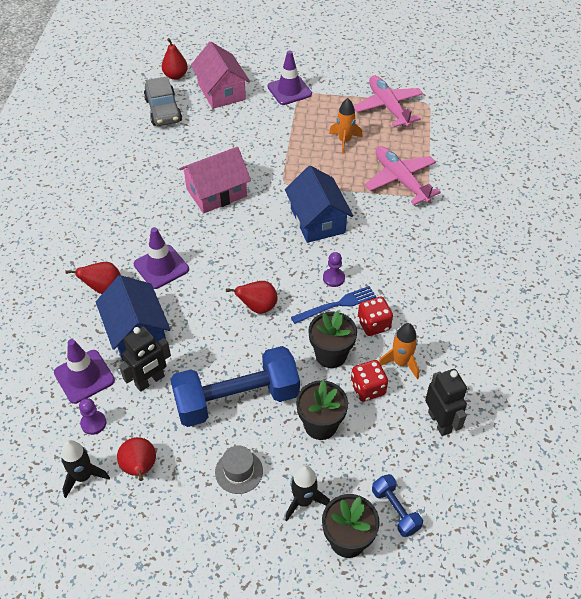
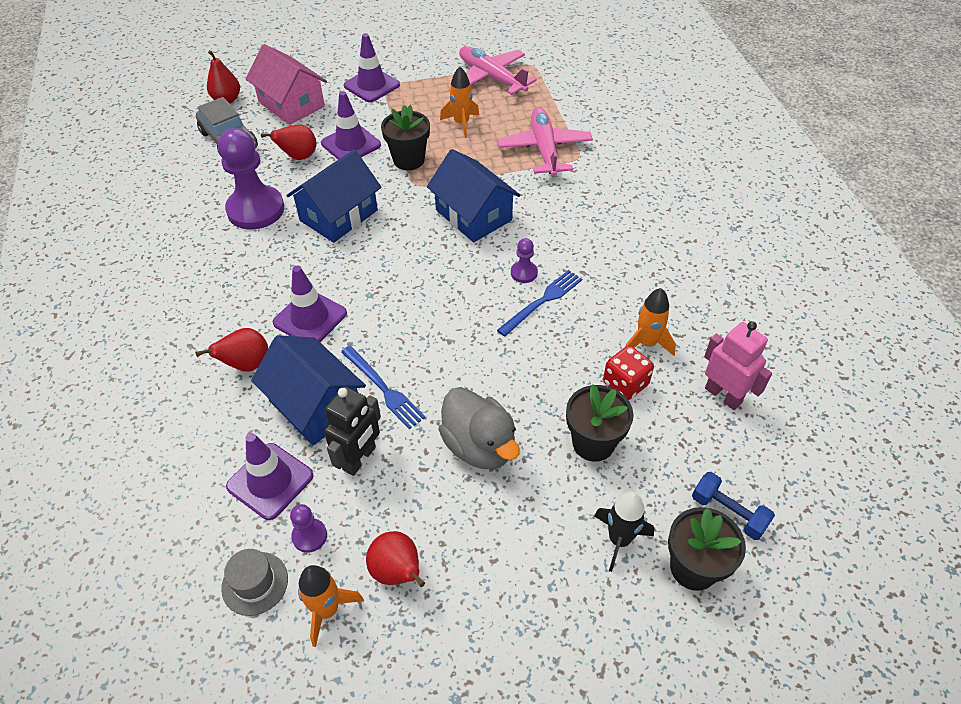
camera: 20 degrees left, 0 degrees up
black rocket [61,440,110,498] -> orange rocket [298,565,364,647]
blue dumbbell [170,346,300,427] -> grey duck [438,387,519,469]
pink house [179,147,251,213] -> blue house [286,149,381,243]
grey hat [215,445,263,494] -> grey hat moved to [221,549,288,616]
red pear [226,281,277,314] -> red pear moved to [261,124,317,160]
black flower pot [308,311,357,368] -> black flower pot moved to [381,105,430,170]
red dice [358,297,393,336] -> none
pink plane [365,146,441,205] -> pink plane turned 45 degrees clockwise [497,107,593,177]
black robot [425,369,467,436] -> pink robot [704,321,772,410]
none -> purple pawn [218,128,284,230]
none -> purple traffic cone [321,91,381,159]
none -> blue fork [341,346,426,429]

